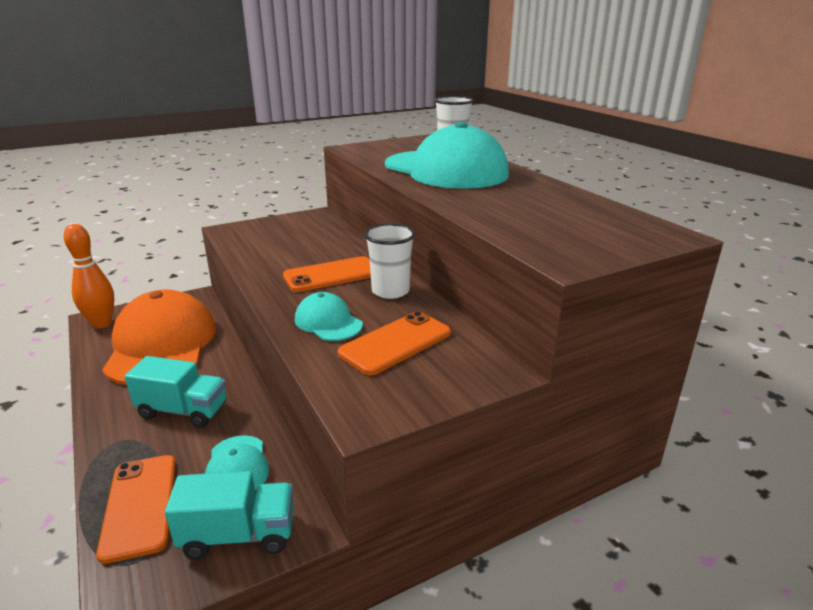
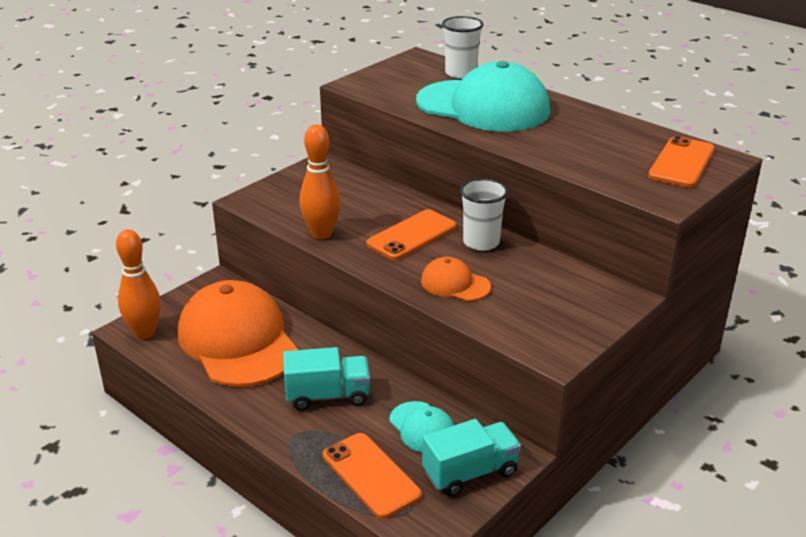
camera: 20 degrees left, 5 degrees up
turquoise cap [295,292,363,341] -> orange cap [421,257,491,301]
orange phone [338,311,451,375] -> orange phone moved to [648,136,714,187]
none -> orange bowling pin [299,124,341,239]

